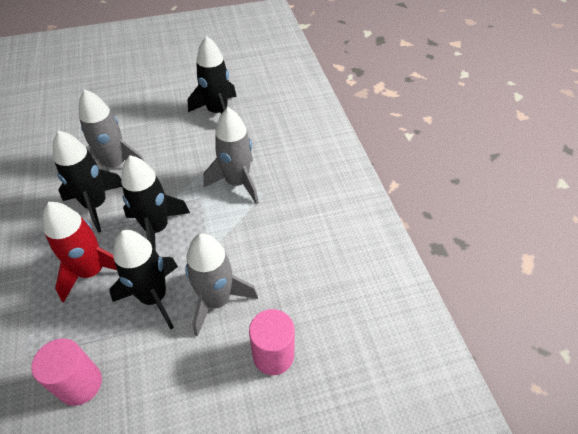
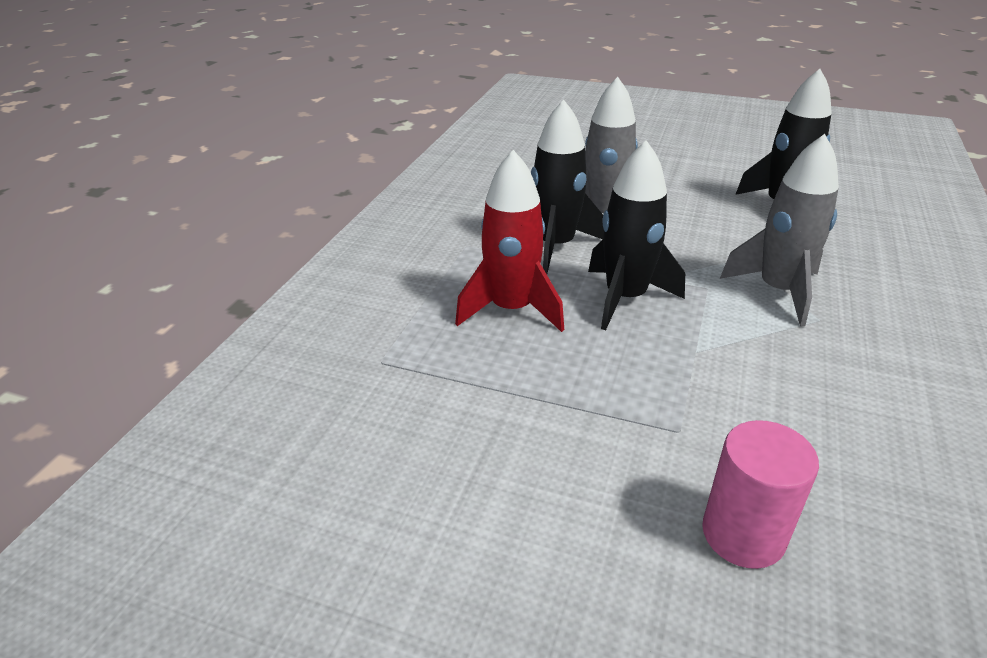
camera: 35 degrees right, 15 degrees down
pink cylinder [31,339,102,406] -> none
black rocket [109,230,178,329] -> none
grey rocket [185,233,258,337] -> none

